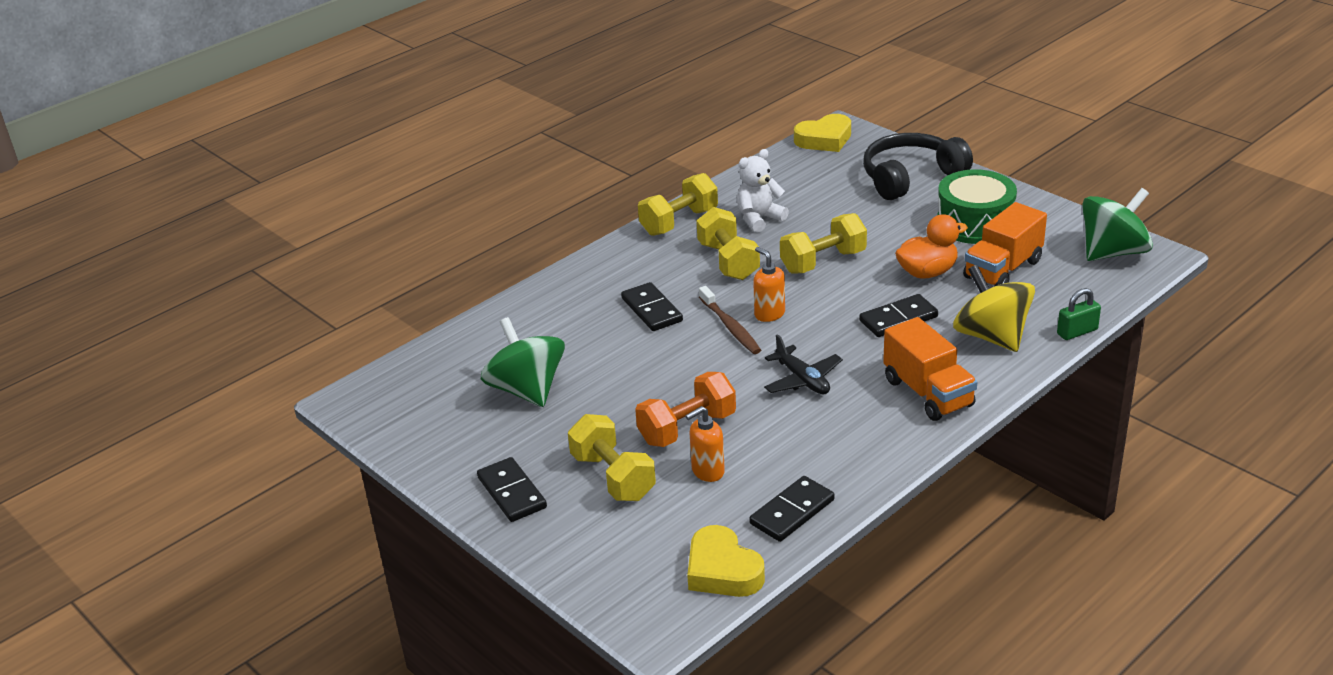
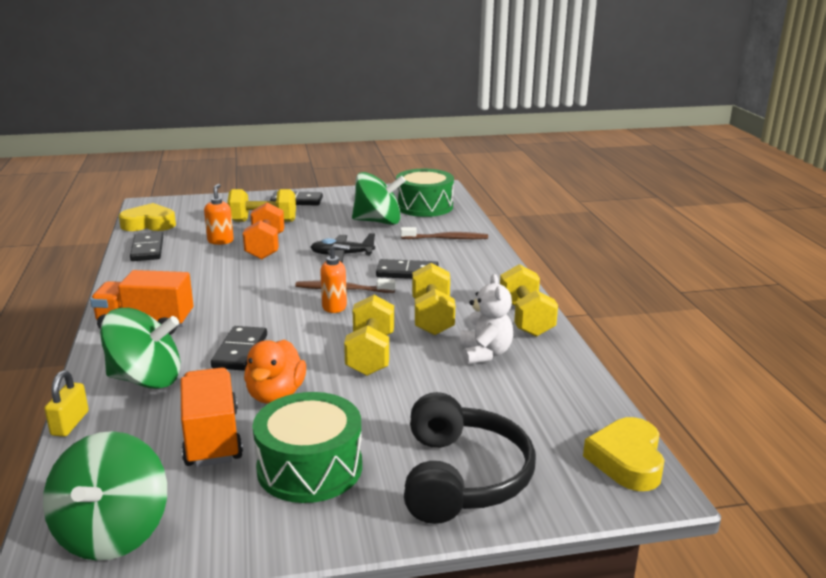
camera: 120 degrees right, 10 degrees down
yellow dumbbell [696,207,760,280] -> yellow dumbbell turned 75 degrees clockwise [412,263,455,335]
black plane [764,334,843,394] -> black plane moved to [310,233,375,263]
yellow spinning top [953,265,1035,352] -> green spinning top [100,308,180,389]
green padlock [1057,288,1101,340] -> yellow padlock [44,370,88,437]
none -> green drum [396,169,454,217]
none -> brown toothbrush [401,227,488,239]

